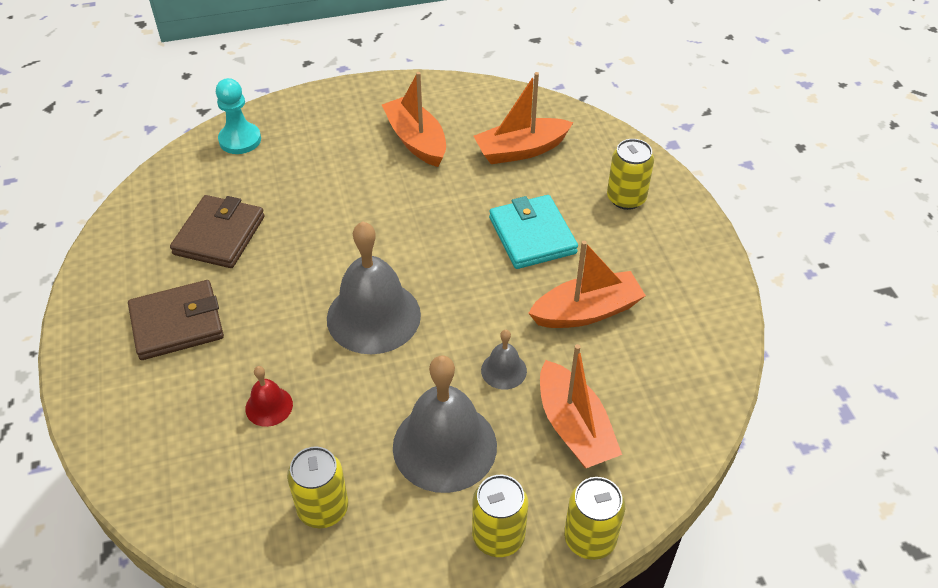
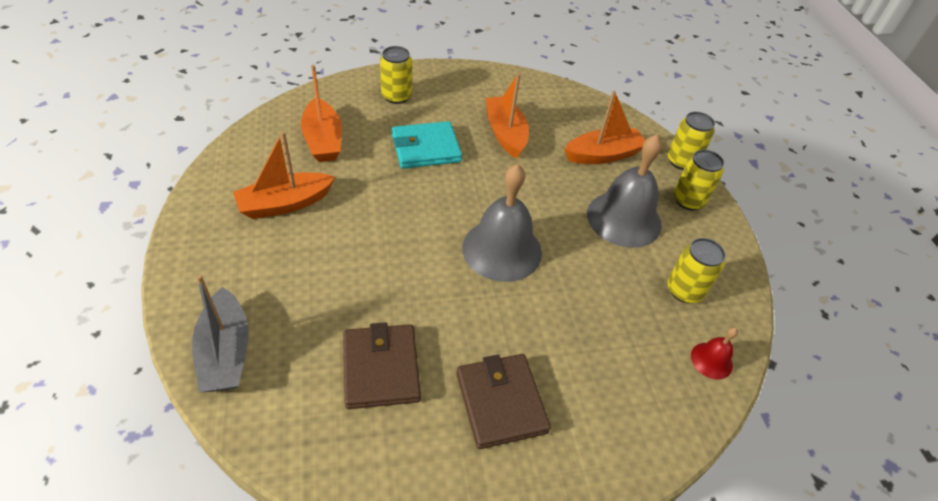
camera: 90 degrees left, 0 degrees up
brown wallet [170,195,265,268] -> brown wallet turned 60 degrees clockwise [343,322,421,409]
turquoise pawn [216,78,261,154] -> grey boat [192,274,249,392]
red bell [245,366,293,427] -> red bell moved to [691,327,738,379]
grey bell [481,330,527,390] -> none

